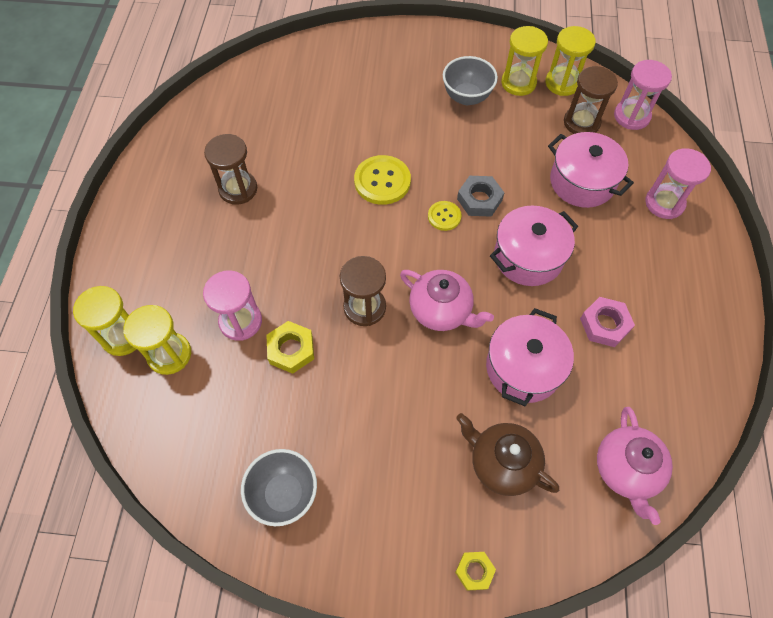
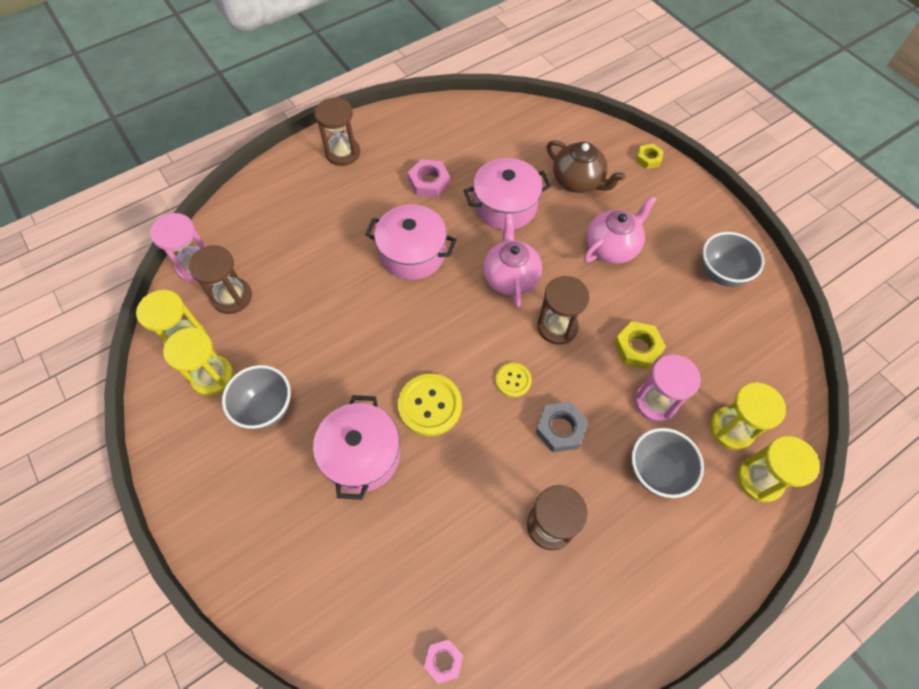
camera: 130 degrees left, 0 degrees up
yellow button [428,201,461,231] -> yellow button moved to [495,363,532,397]
brown teapot [456,413,559,496] -> brown teapot turned 45 degrees counterclockwise [546,140,625,193]
grey nut [457,176,504,217] -> grey nut moved to [535,402,588,452]
pink pot [548,132,634,208] -> pink pot moved to [313,395,400,500]
pink teapot [597,407,673,525] -> pink teapot moved to [584,196,657,264]
pink hourglass [645,148,711,219] -> none
none -> brown hourglass [314,97,360,166]
none -> pink nut [424,640,463,684]
none -> grey bowl [632,428,704,498]

